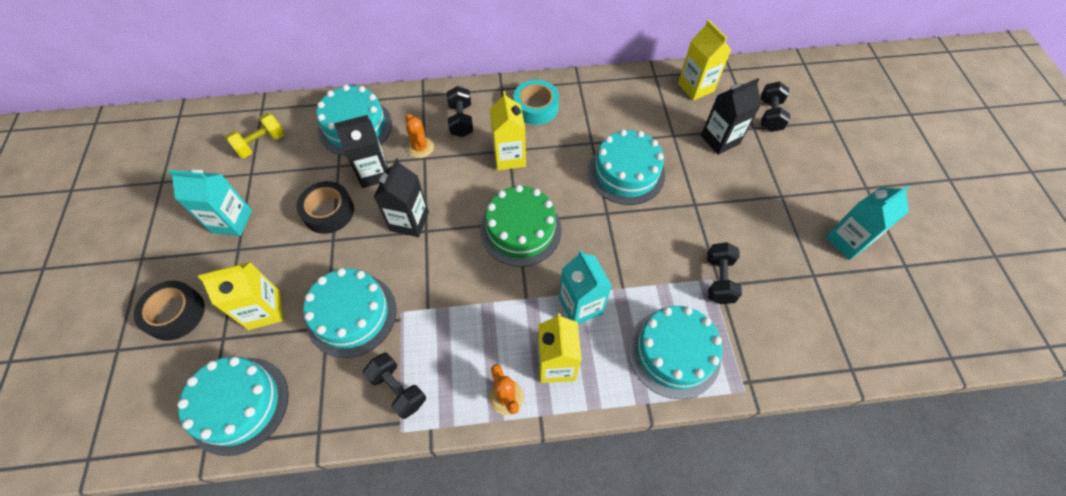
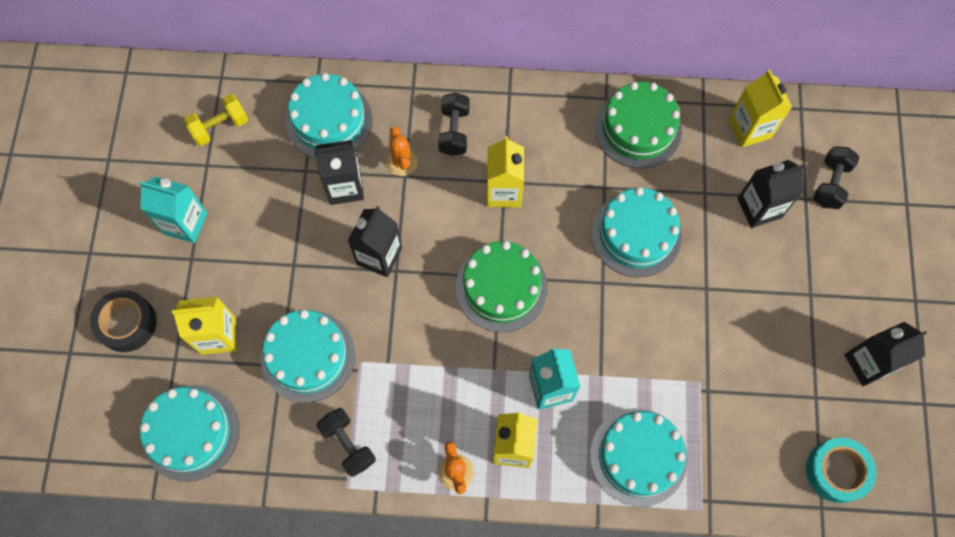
camera: 10 degrees right, 10 degrees up
black tape [296,181,354,234] -> none
turquoise tape [513,80,559,125] -> turquoise tape moved to [806,438,876,503]
black dumbbell [707,242,742,304] -> none
turquoise carton [825,185,910,260] -> black carton [844,322,927,386]
none -> green cake [595,82,682,169]

